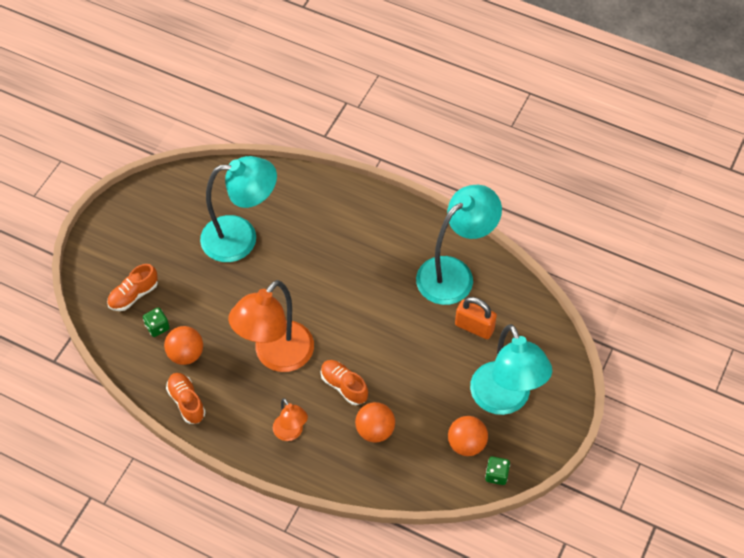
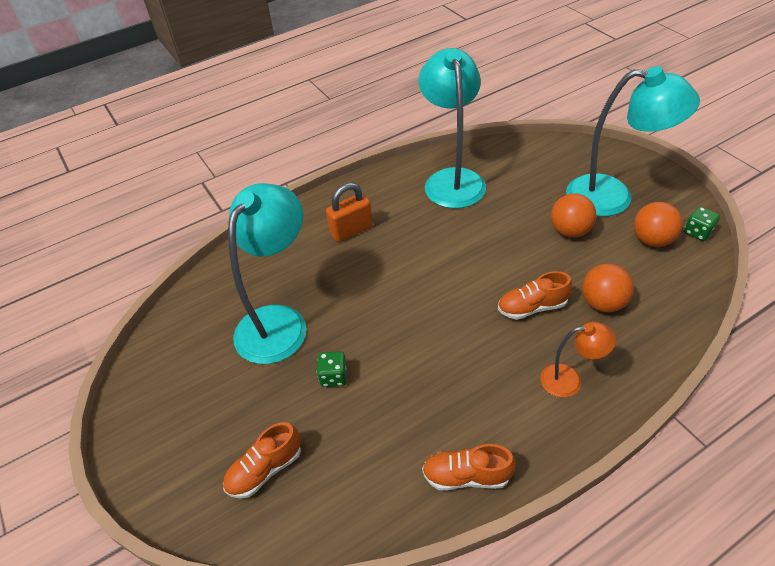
camera: 55 degrees left, 10 degrees down
orange shoe [107,264,158,311] -> orange shoe turned 60 degrees clockwise [223,422,301,499]
green dice [143,307,170,337] -> green dice moved to [317,351,347,387]
orange ball [164,326,203,365] -> orange ball moved to [551,193,596,237]
orange lamp [228,280,314,372] -> none
orange padlock [455,297,497,339] -> orange padlock moved to [326,183,373,242]

